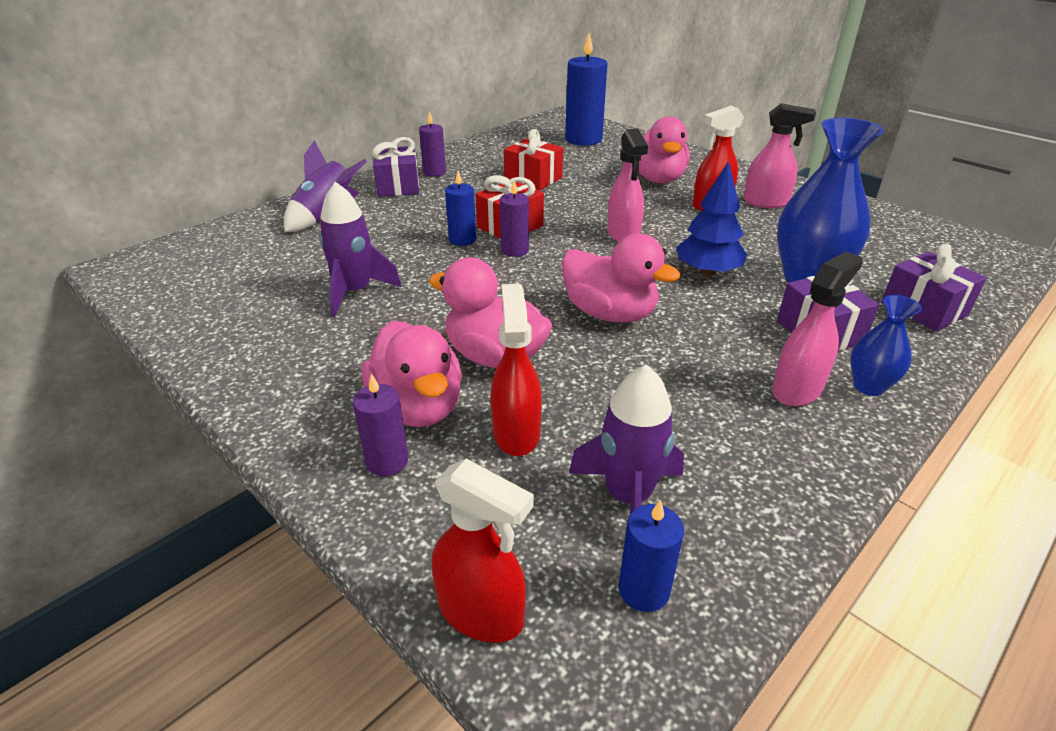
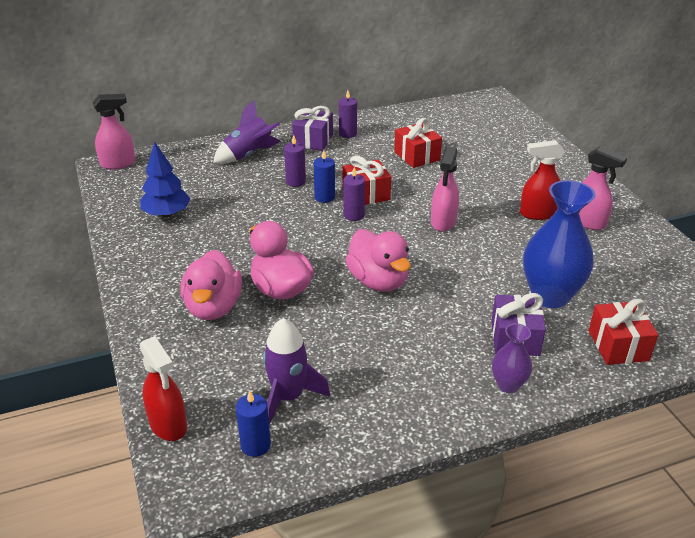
camera: 25 degrees right, 0 degrees up
purple rocket [319,182,402,317] -> none
purple candle [353,373,408,476] -> purple candle moved to [284,135,306,187]
red spray bottle [491,284,542,456] -> none
blue candle [565,33,607,146] -> none
pink duck [638,116,690,183] -> none
blue tree [676,161,747,276] -> blue tree moved to [140,142,190,217]
pink spray bottle [772,251,863,406] -> pink spray bottle moved to [93,94,135,169]
blue vase [850,295,922,396] -> purple vase [492,323,532,393]
purple gift [881,244,987,331] -> red gift [589,299,658,365]

